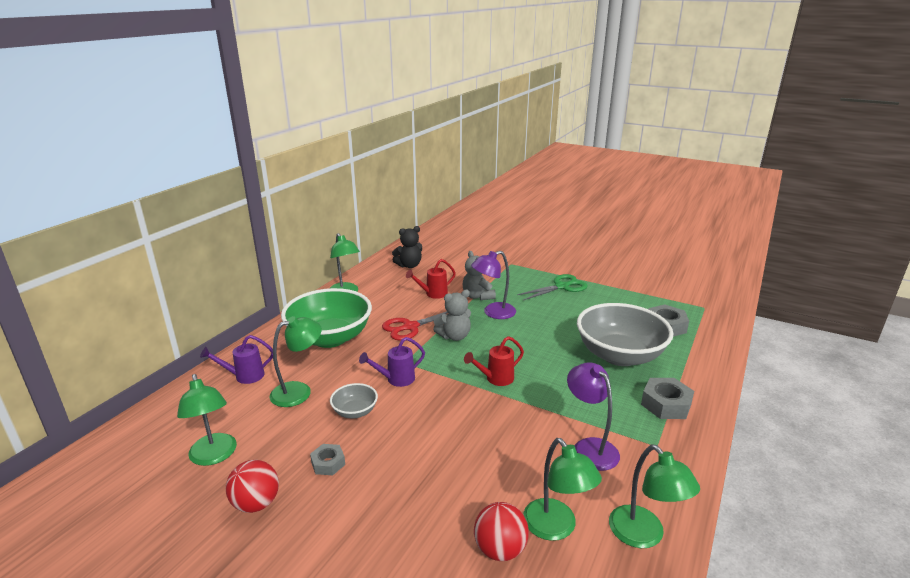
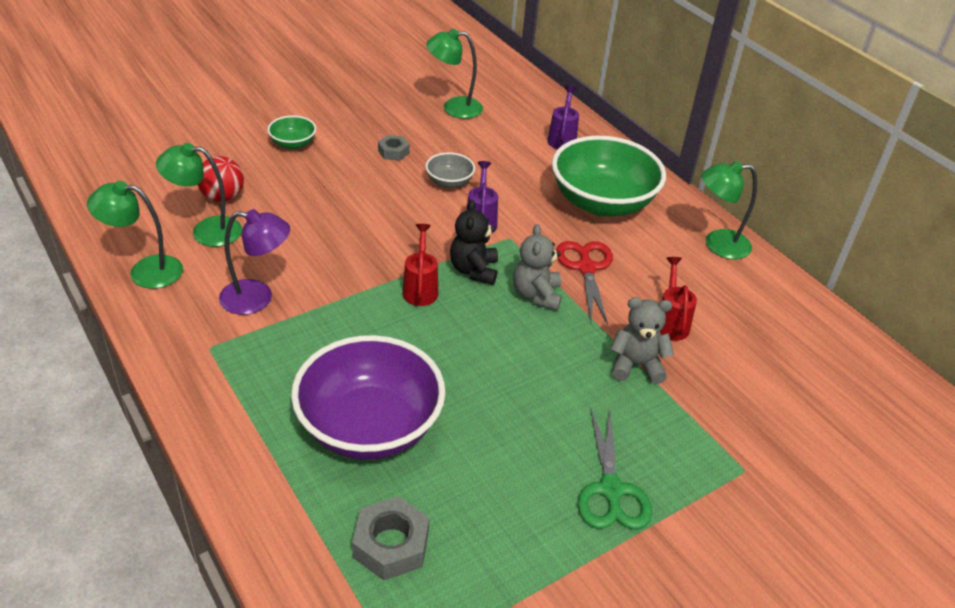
camera: 115 degrees right, 15 degrees up
red ball [226,460,279,513] -> none
green lamp [270,316,322,407] -> none
black teddy bear [392,226,422,268] -> black teddy bear moved to [450,200,498,285]
purple lamp [471,251,516,319] -> none
grey bowl [577,303,673,366] -> purple bowl [291,335,446,460]
grey nut [641,378,694,419] -> none
none -> green bowl [267,116,316,150]

